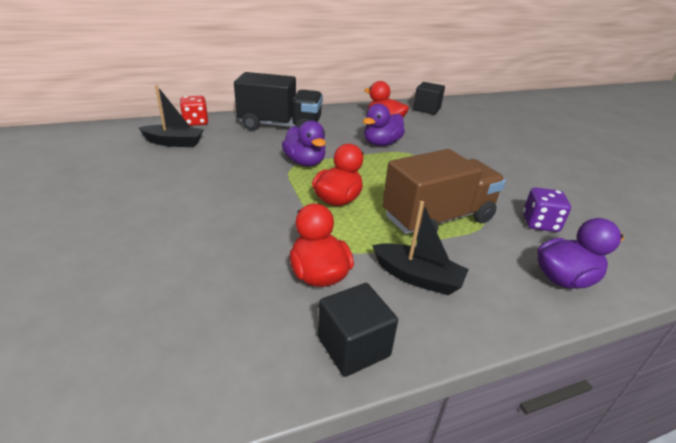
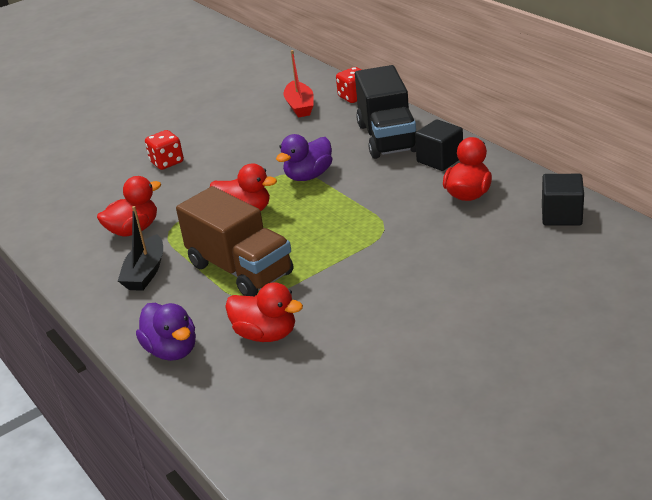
camera: 80 degrees right, 0 degrees up
black boat [138,85,204,147] -> red boat [284,50,314,118]
black cube [318,283,398,377] -> black cube moved to [415,119,463,171]
purple duck [363,104,405,146] -> none
purple dice [523,187,571,232] -> red duck [225,282,303,342]
none -> red dice [145,130,184,170]

